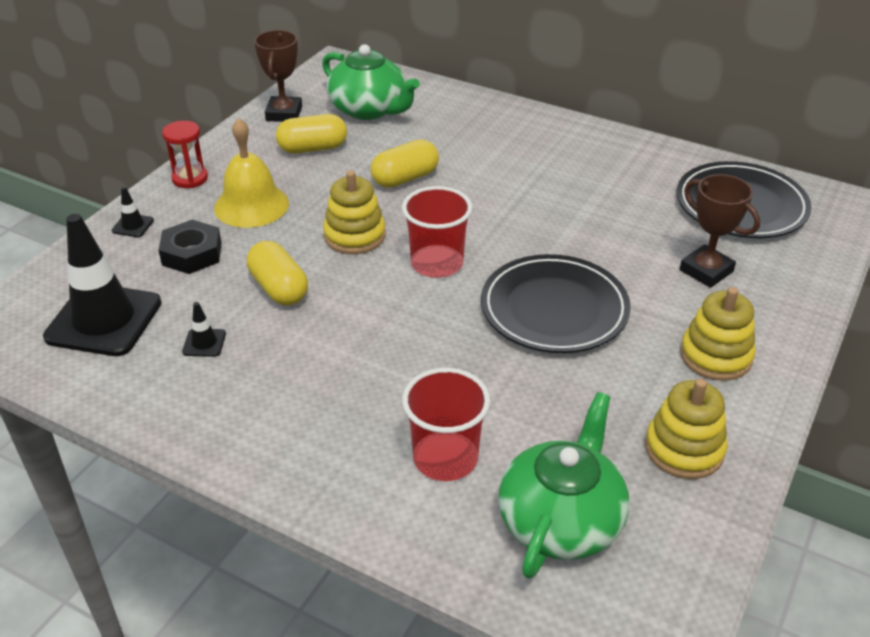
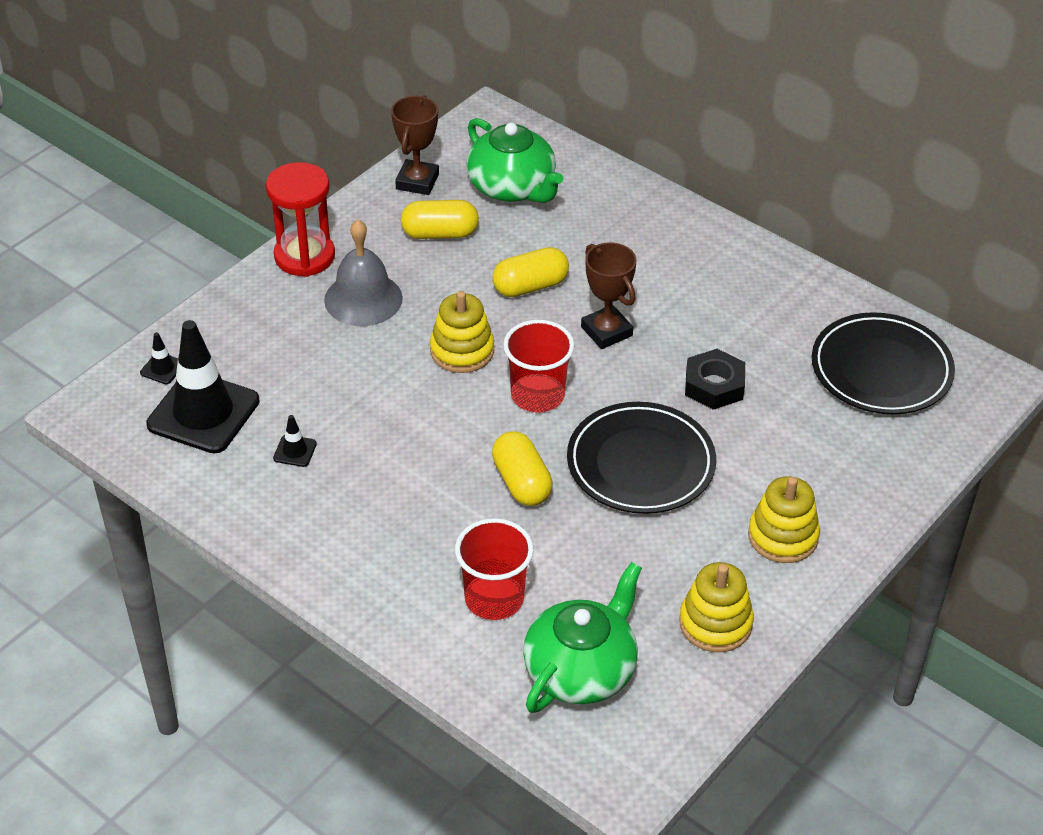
camera: 10 degrees right, 5 degrees up
black traffic cone [112,187,154,237] -> black traffic cone moved to [140,332,178,384]
black nut [159,220,221,274] -> black nut moved to [685,349,745,410]
red hourglass [162,121,208,188] -> red hourglass [266,162,335,277], size x1.61
yellow bell [214,118,289,228] -> grey bell [324,219,403,326]
yellow capsule [247,241,308,306] -> yellow capsule moved to [492,431,553,506]
brown trophy [680,174,760,288] -> brown trophy moved to [581,242,637,349]

